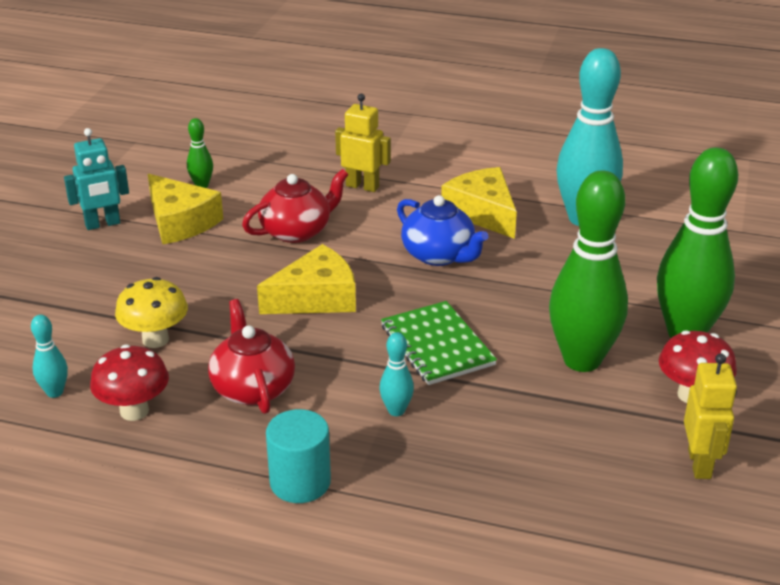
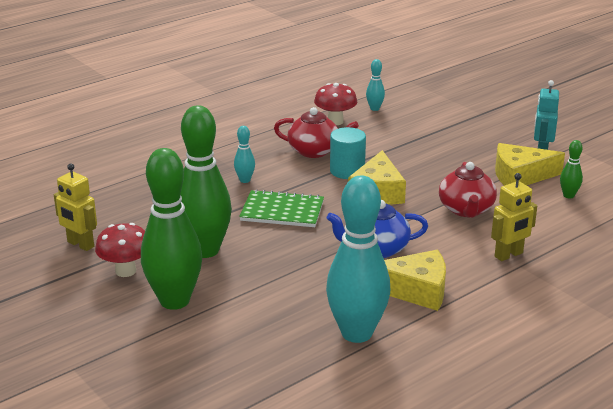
camera: 125 degrees right, 5 degrees down
yellow mushroom [115,277,188,348] -> none
turquoise cylinder [266,409,331,503] -> turquoise cylinder moved to [330,127,366,179]

